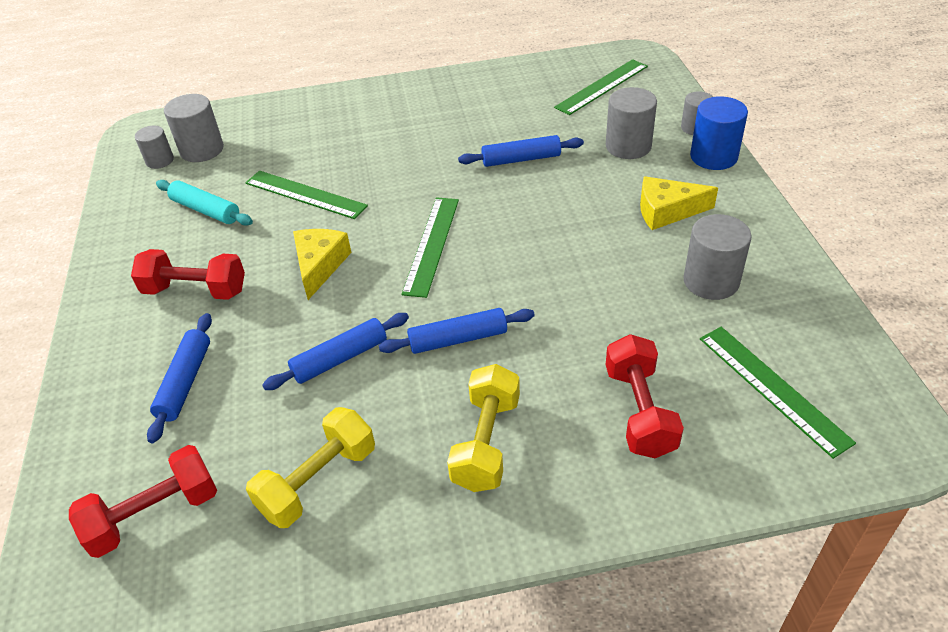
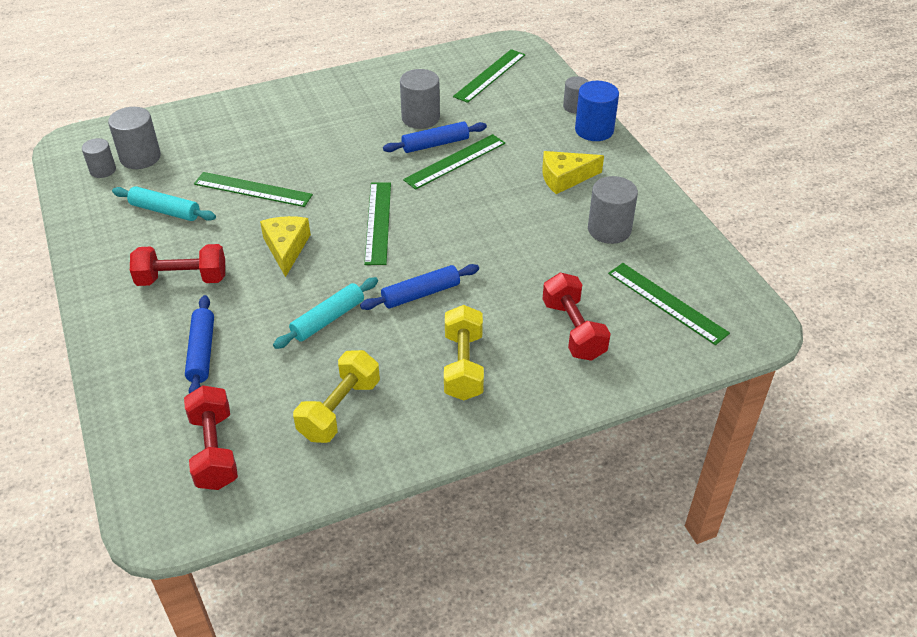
camera: 15 degrees left, 0 degrees up
red dumbbell [69,445,217,558] -> red dumbbell turned 60 degrees counterclockwise [184,385,238,490]
blue rolling pin [262,313,409,390] -> turquoise rolling pin [273,277,378,349]
grey cylinder [606,87,657,159] -> grey cylinder moved to [400,69,440,129]
none -> green ruler [403,134,505,190]

